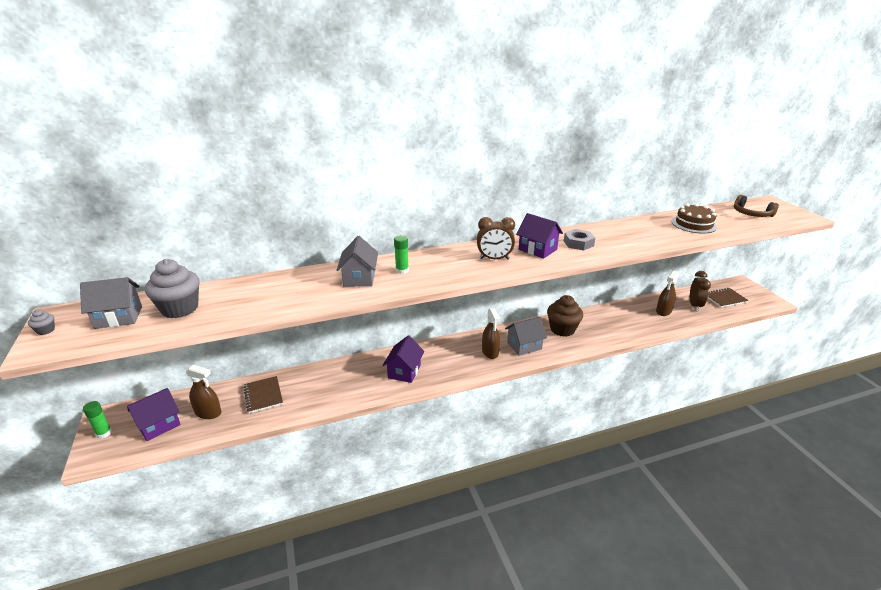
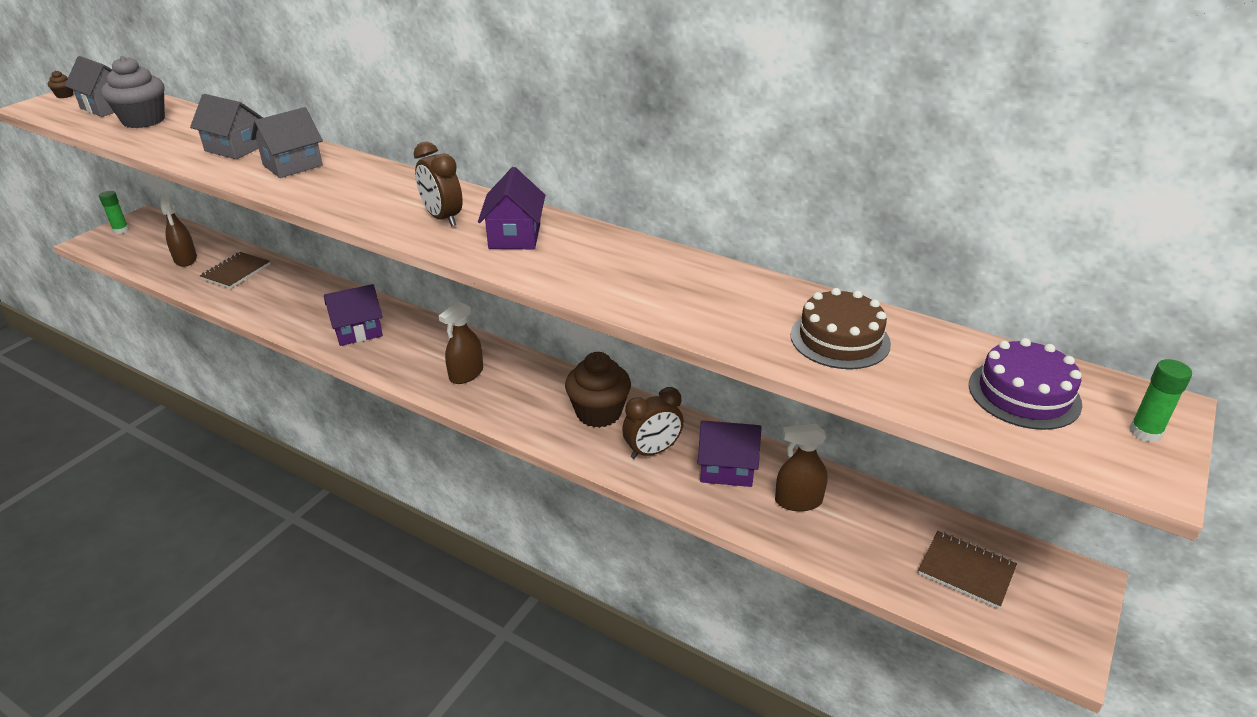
camera: 50 degrees right, 5 degrees up
grey cupcake [28,310,55,335] -> brown cupcake [48,70,73,98]
purple house [127,388,181,441] -> purple house moved to [698,420,762,487]
green glue stick [394,235,409,274] -> green glue stick moved to [1129,359,1192,442]
grey house [505,317,547,356] -> grey house moved to [190,94,263,159]
grey nut [564,229,595,251] -> none
brown clock [690,271,711,311] -> brown clock moved to [622,387,684,459]
brown headphones [734,195,779,217] -> purple cake [969,338,1082,430]

